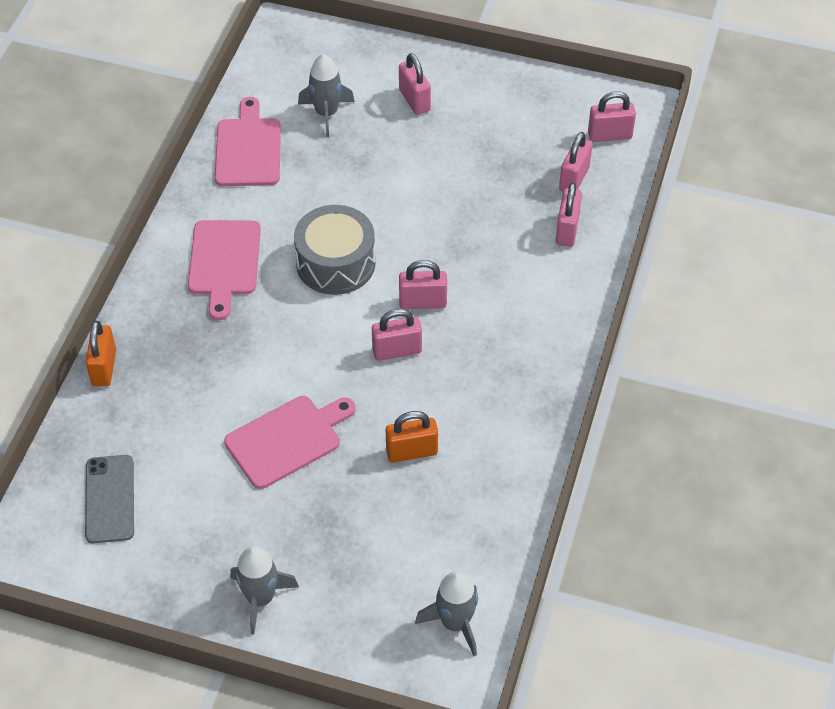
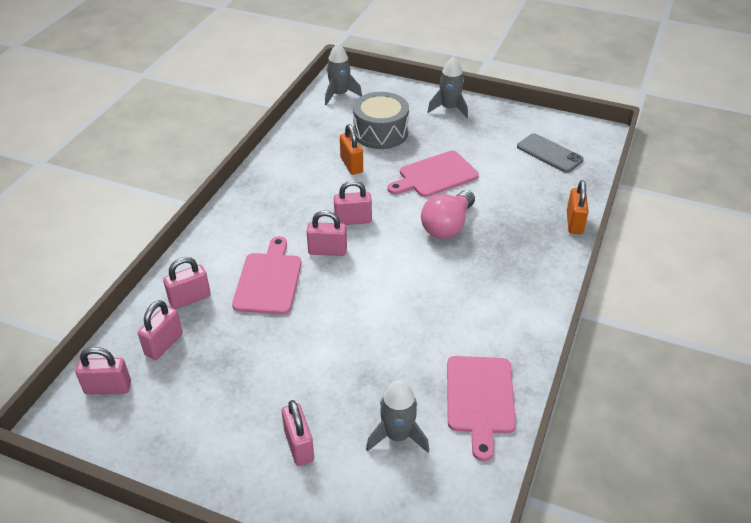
camera: 175 degrees left, 10 degrees down
grey phone [85,455,134,543] -> grey phone turned 45 degrees counterclockwise [517,133,584,173]
pink cutting board [188,220,261,320] -> pink cutting board moved to [232,236,302,315]
grey drum [294,205,375,295] -> grey drum moved to [353,92,409,149]
orange padlock [386,411,438,462] -> orange padlock turned 75 degrees clockwise [340,124,363,175]
pink padlock [556,183,582,247] -> pink padlock turned 45 degrees clockwise [163,257,211,309]
none -> pink light bulb [421,190,475,239]

